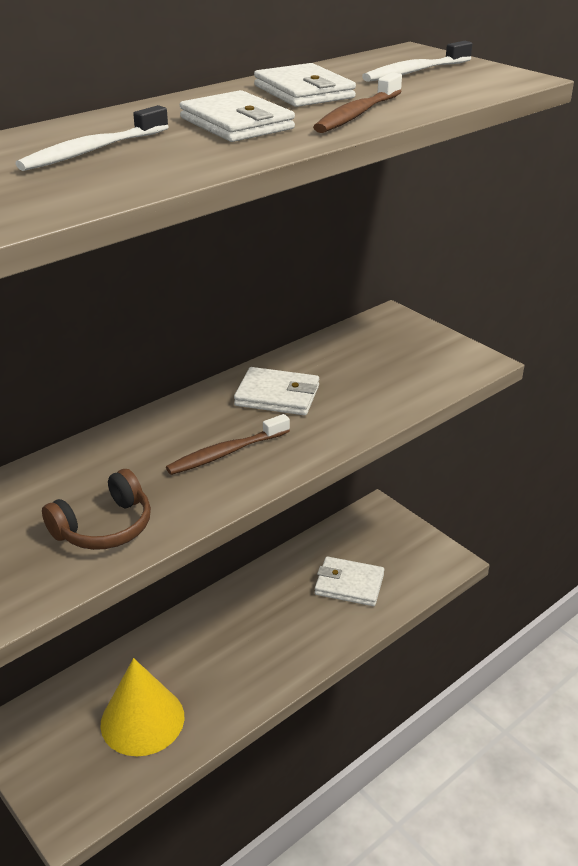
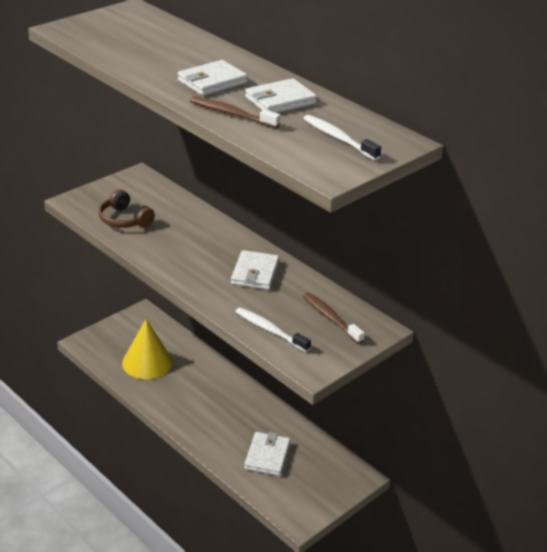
camera: 85 degrees right, 0 degrees up
white toothbrush [16,105,169,171] -> white toothbrush moved to [235,307,311,352]
brown toothbrush [166,414,290,475] -> brown toothbrush moved to [303,292,365,344]

